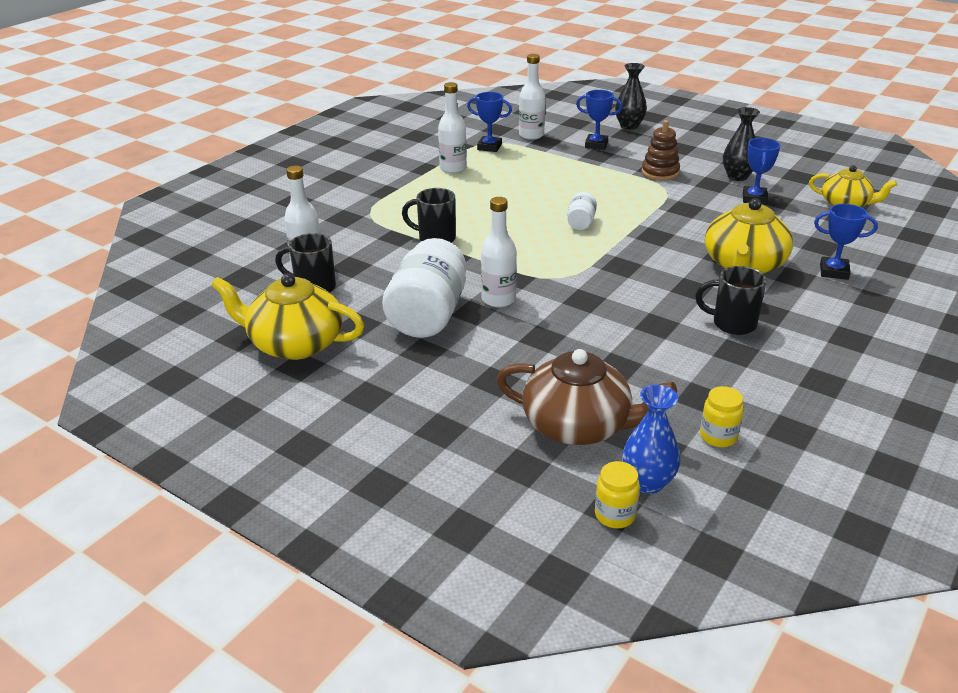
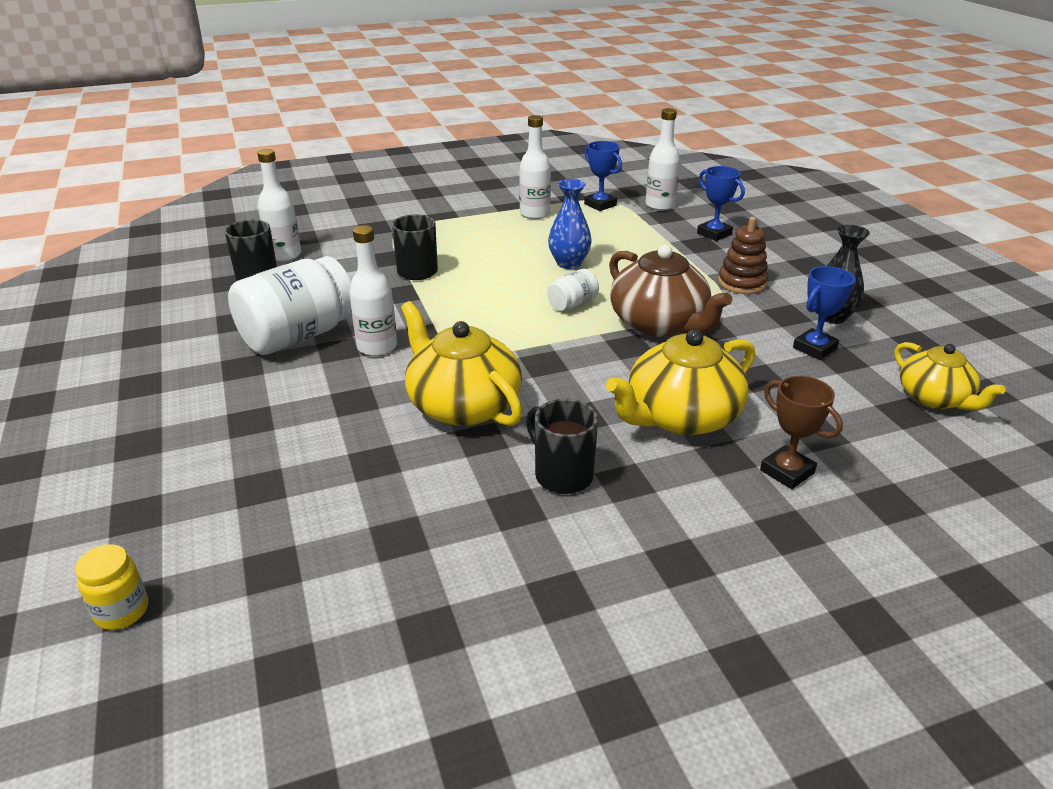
camera: 35 degrees right, 0 degrees up
yellow teapot [211,273,364,360] -> yellow teapot moved to [401,301,523,426]
brown teapot [496,349,677,445] -> brown teapot moved to [609,245,732,337]
black vase [615,63,647,130] -> none
blue vase [622,385,681,494] -> blue vase moved to [548,179,592,269]
yellow jar [700,386,744,447] -> none
blue trophy [814,204,878,280] -> brown trophy [760,376,843,489]

